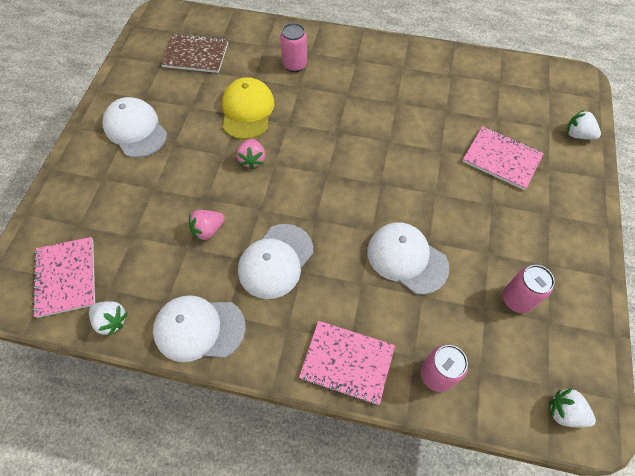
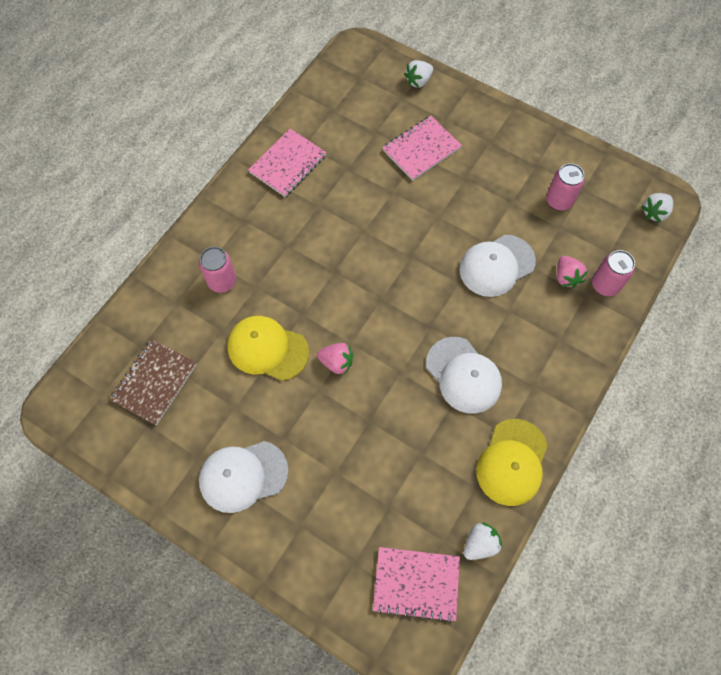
camera: 70 degrees left, 5 degrees up
white cap [153,295,246,362] -> yellow cap [476,419,548,506]
pink strawberry [189,210,225,241] -> pink strawberry moved to [557,256,588,288]
pink notebook [299,321,395,405] -> pink notebook moved to [248,129,327,197]

